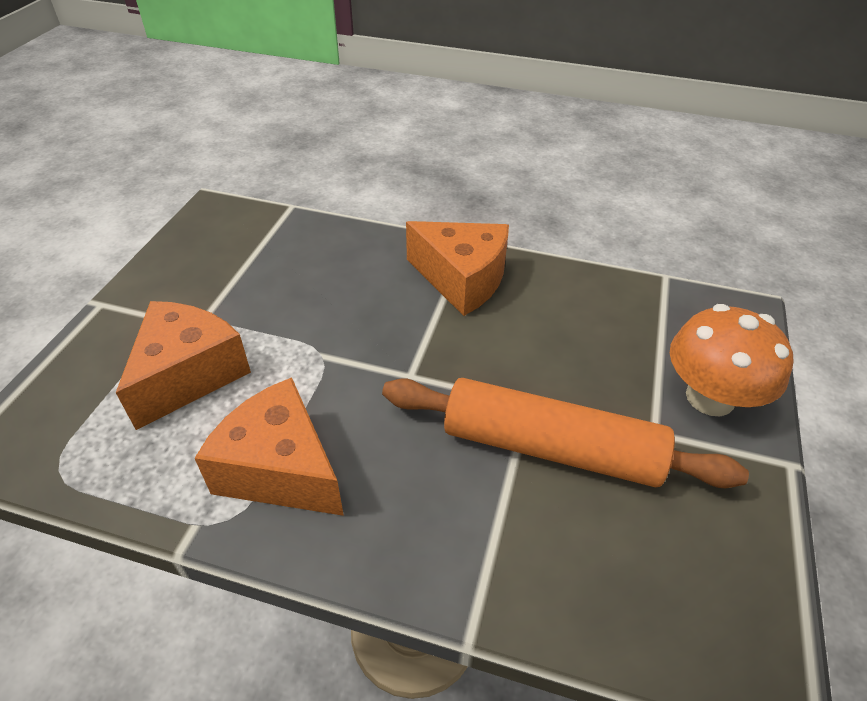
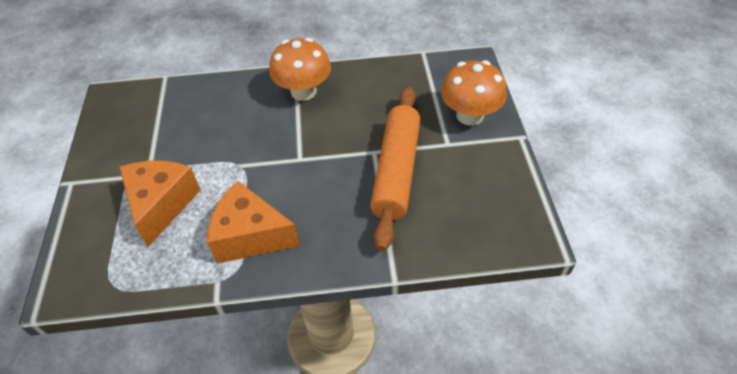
camera: 20 degrees left, 5 degrees up
orange rolling pin [382,378,749,488] -> orange rolling pin turned 75 degrees counterclockwise [370,87,421,251]
orange cheese [406,221,509,316] -> orange mushroom [269,38,331,101]

